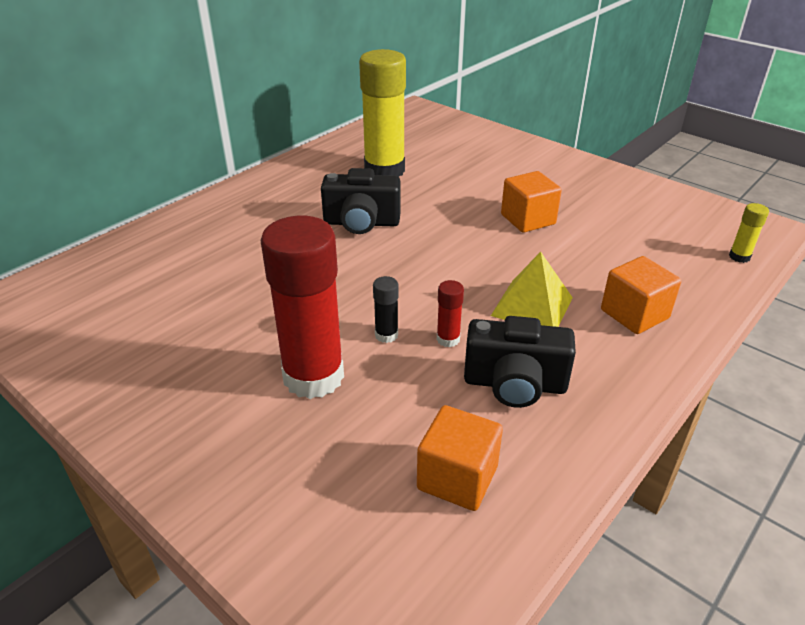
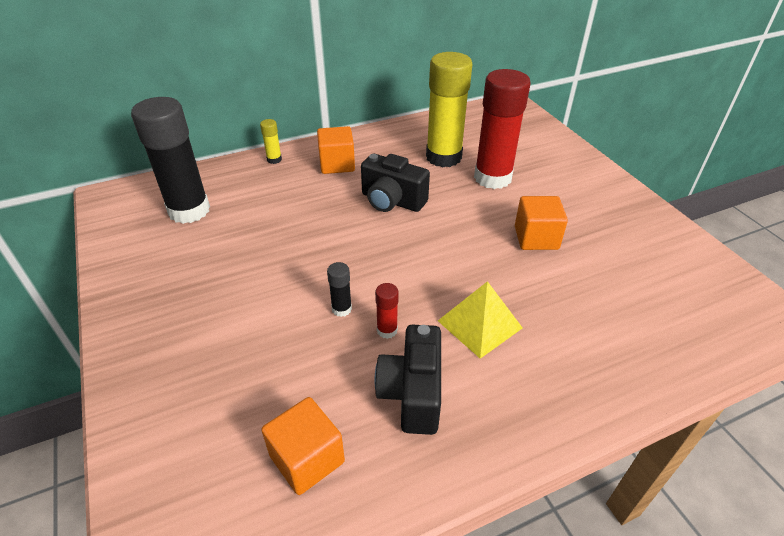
camera: 25 degrees right, 5 degrees up
red glue stick [261,216,344,399] -> red glue stick moved to [474,69,530,189]
black camera [464,316,576,408] -> black camera turned 60 degrees clockwise [374,325,441,435]
orange cube [601,256,681,334] -> orange cube moved to [317,126,355,174]
yellow glue stick [729,203,769,263] -> yellow glue stick moved to [260,119,282,164]
none -> black glue stick [131,97,210,224]

